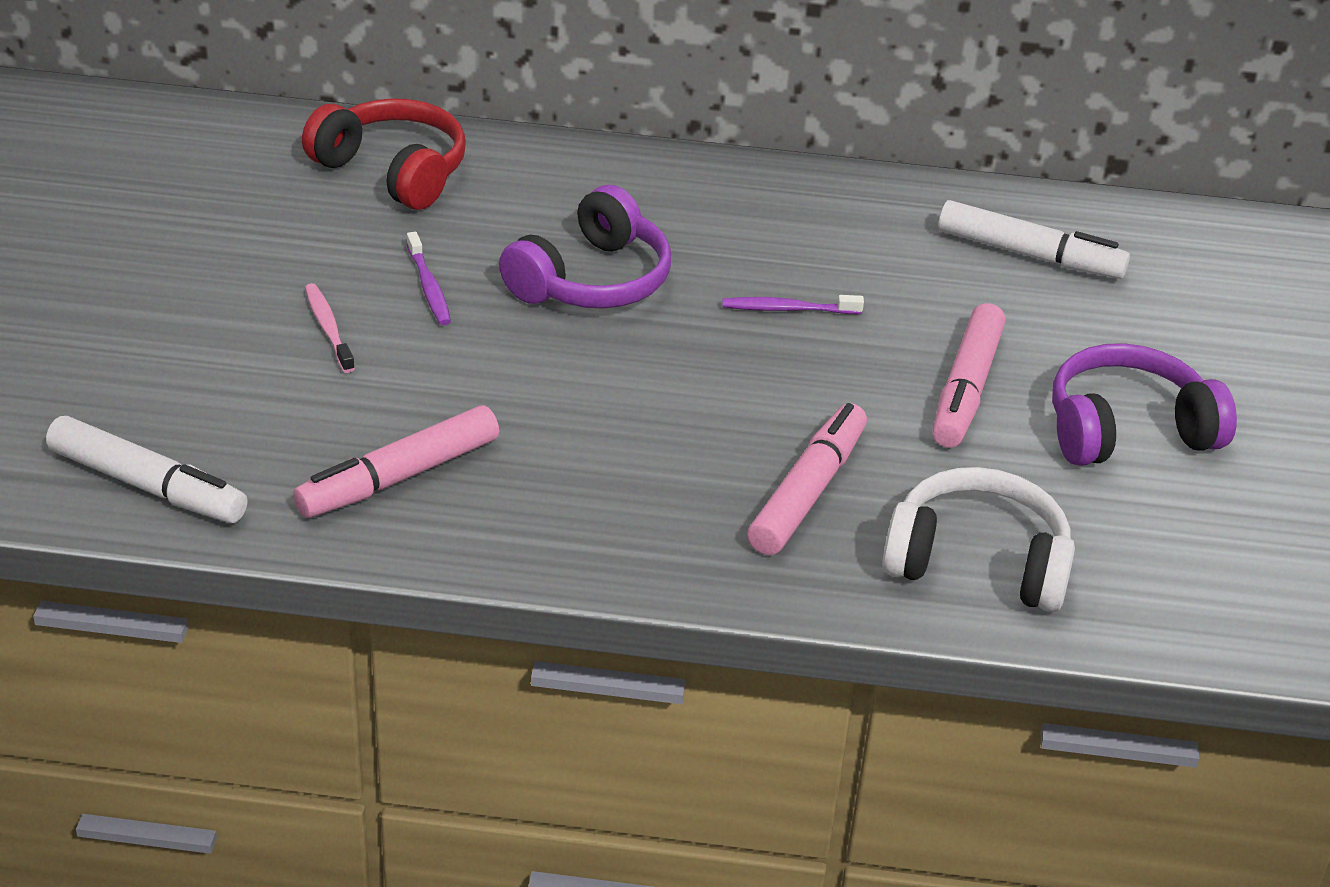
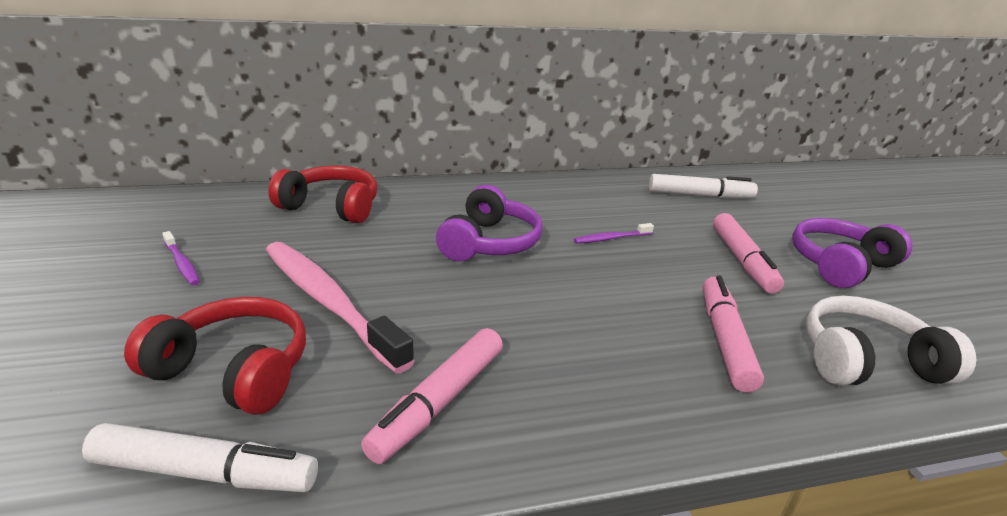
camera: 20 degrees left, 10 degrees down
pink toothbrush [305,283,355,373] -> pink toothbrush [266,242,415,374], size x2.34
purple toothbrush [407,232,451,325] -> purple toothbrush moved to [162,231,200,285]
none -> red headphones [124,297,306,415]

